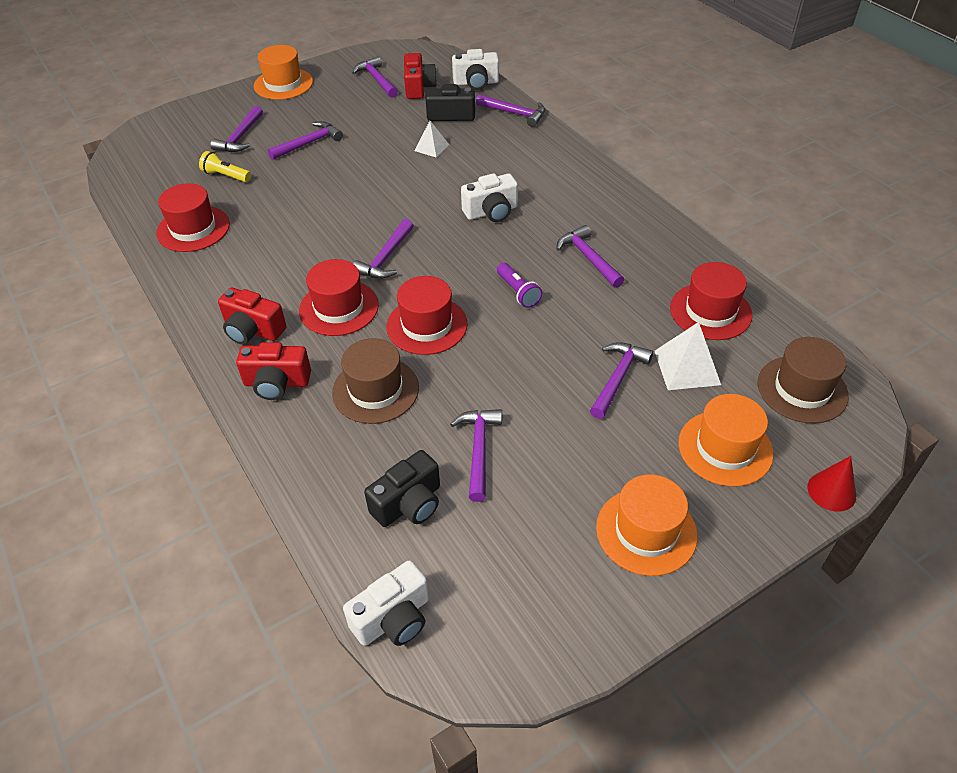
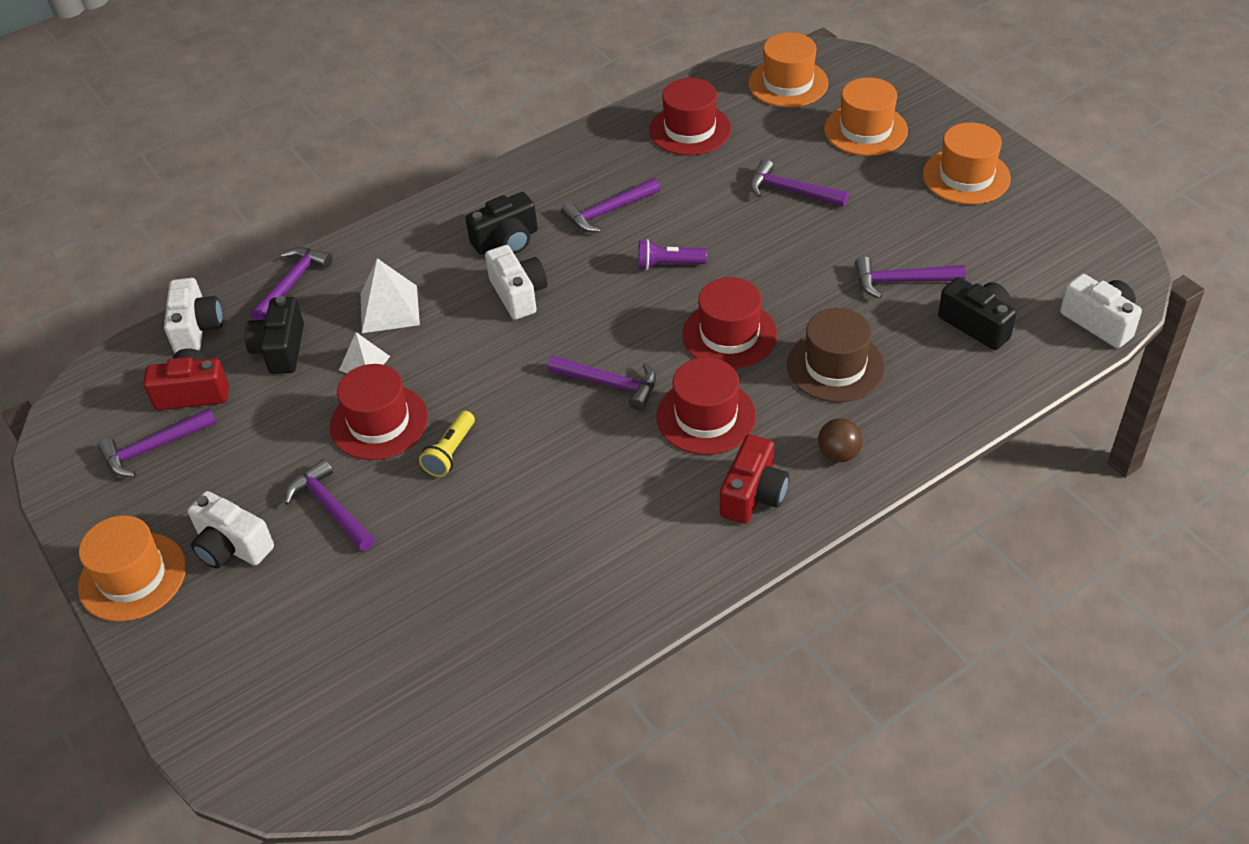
camera: 90 degrees left, 0 degrees up
red hat [156,183,230,252] -> red hat moved to [330,364,428,460]
yellow flashlight [199,151,251,182] -> yellow flashlight moved to [419,411,475,477]
purple hammer [210,106,263,152] -> none
red camera [236,342,311,400] -> brown ball [818,418,863,462]
purple flashlight [497,263,542,308] -> purple flashlight turned 150 degrees counterclockwise [638,239,707,270]
white pyramid [655,322,721,390] -> white pyramid moved to [361,258,420,333]
brown hat [758,337,849,423] -> orange hat [748,32,829,108]
red cone [807,456,856,512] -> none
none -> white camera [188,491,274,569]
none -> black camera [465,192,538,255]

